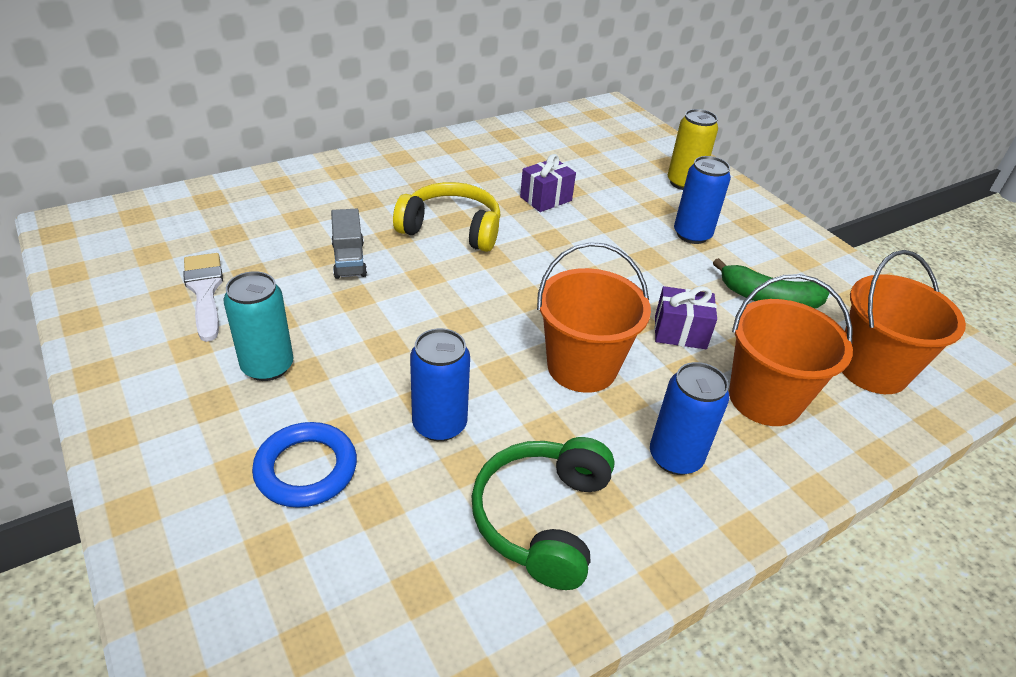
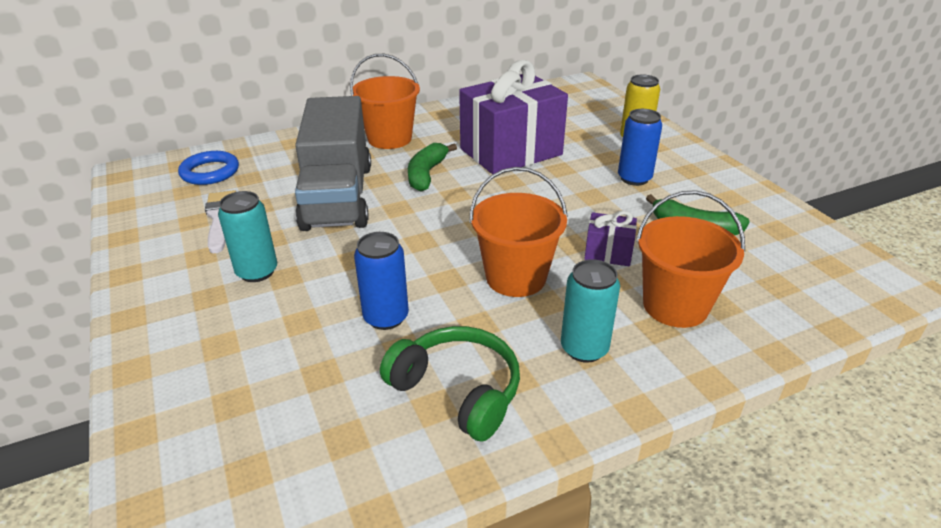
camera: 10 degrees right, 5 degrees down
blue ring [252,422,357,508] -> blue ring moved to [178,151,239,185]
grey truck [331,209,367,279] -> grey truck [295,96,371,231], size x2.48
yellow headphones [393,182,500,252] -> green banana [408,143,457,192]
green headphones [471,437,615,590] -> green headphones turned 105 degrees clockwise [380,326,520,442]
purple gift [520,154,576,212] -> purple gift [459,60,568,175], size x2.32
blue can [650,362,729,475] -> turquoise can [561,259,620,363]
orange bucket [842,250,966,394] -> orange bucket moved to [350,54,420,149]

